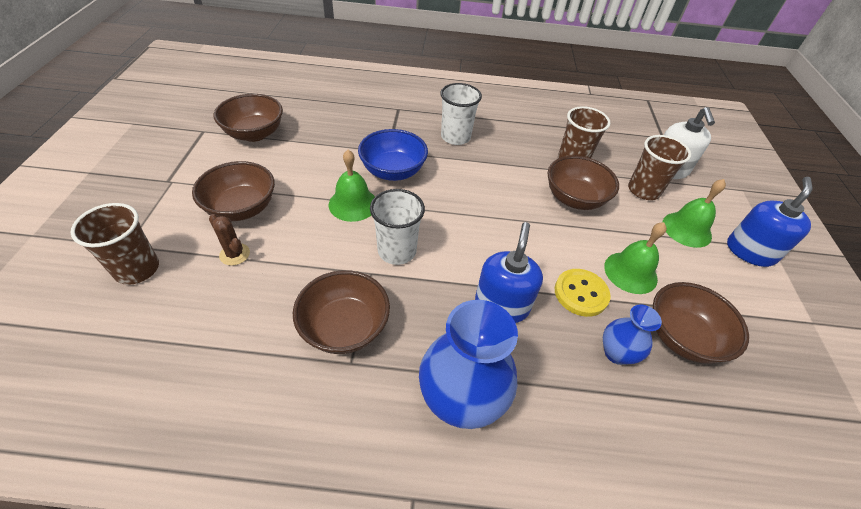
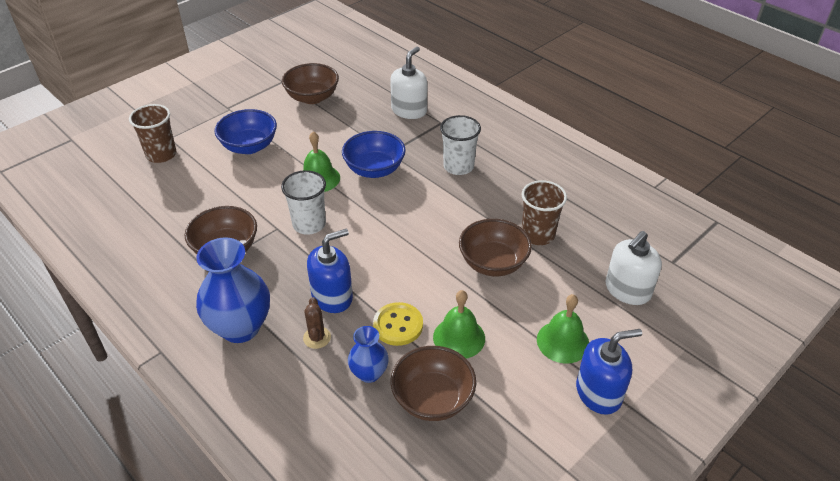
camera: 45 degrees right, 5 degrees down
brown bowl [192,161,275,221] -> blue bowl [214,109,277,154]
brown cactus [209,214,250,266] -> brown cactus moved to [303,297,331,349]
brown cup [628,135,691,200] -> none
none -> white soap dispenser [390,46,427,119]

